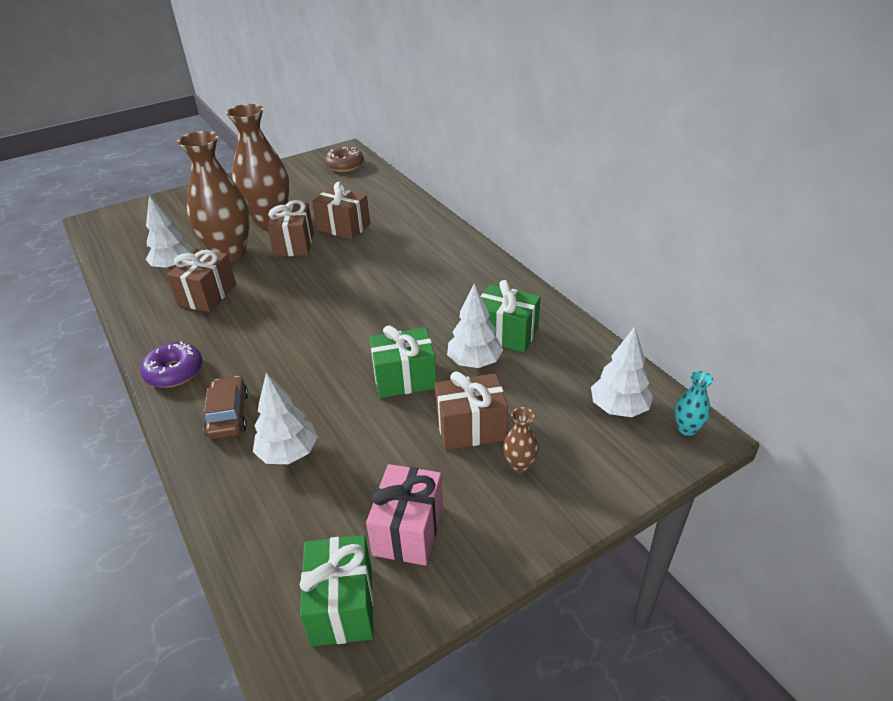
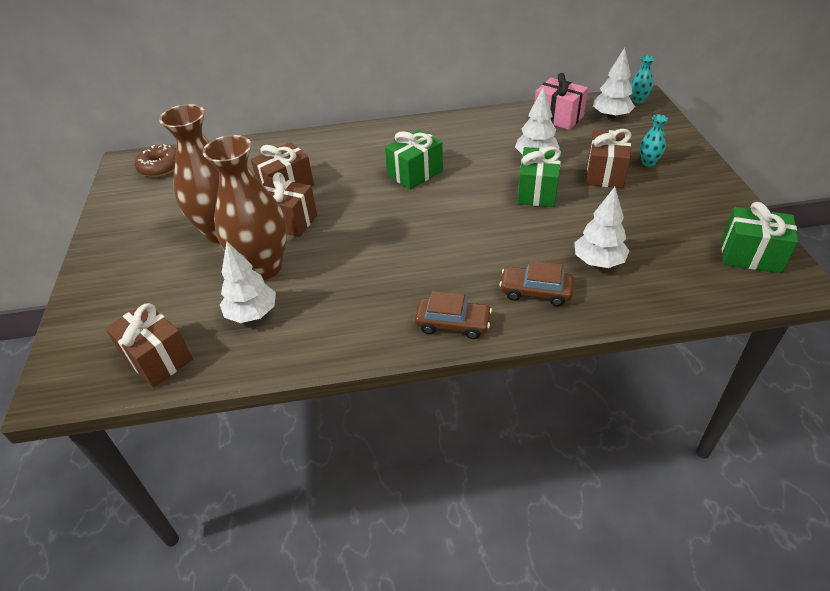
camera: 65 degrees left, 5 degrees up
purple donut [140,342,202,388] -> brown car [415,291,492,339]
brown gift [167,249,236,312] -> brown gift moved to [105,302,193,387]
pink gift [366,464,443,566] -> pink gift moved to [535,73,588,130]
green gift [481,280,541,352] -> green gift moved to [385,129,443,190]
brown vase [503,407,539,473] -> turquoise vase [640,114,668,167]

